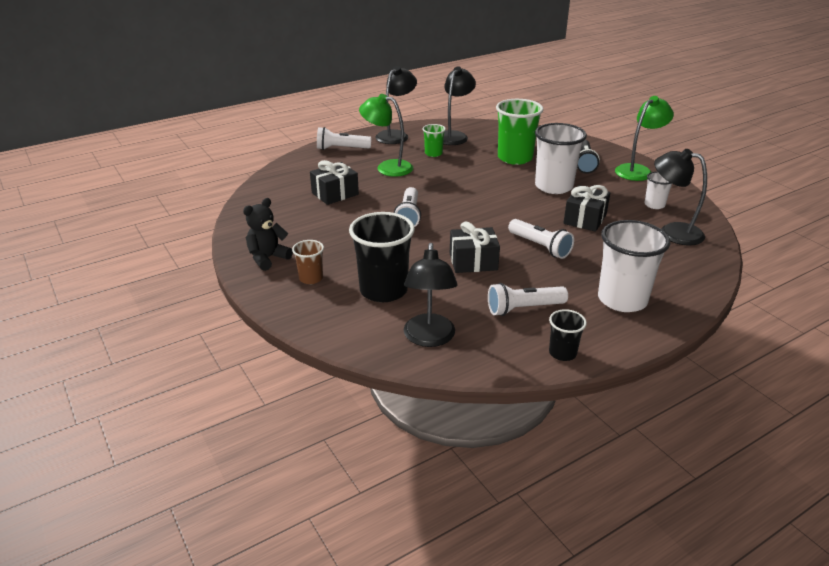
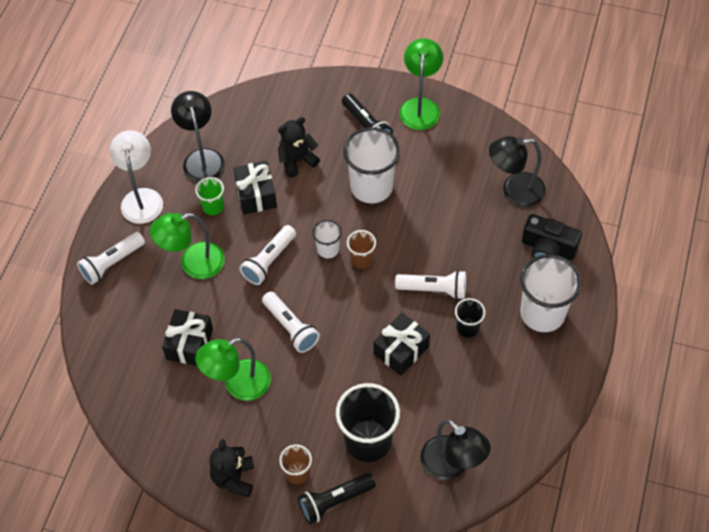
camera: 40 degrees left, 25 degrees up
black lamp [375,66,417,144] -> white lamp [109,130,163,224]
white flashlight [488,283,568,316] -> white flashlight moved to [240,225,296,285]
green cup [496,99,544,165] -> black teddy bear [278,117,320,177]
black cup [549,309,587,361] -> black cup moved to [455,298,485,338]
black gift [563,185,610,232] -> black gift moved to [233,161,277,214]
white cup [644,171,672,209] -> white cup moved to [312,220,342,258]
none -> green lamp [195,338,271,401]
none -> black flashlight [298,473,376,524]
none -> brown cup [347,230,376,269]
none -> black camera [522,214,582,260]

